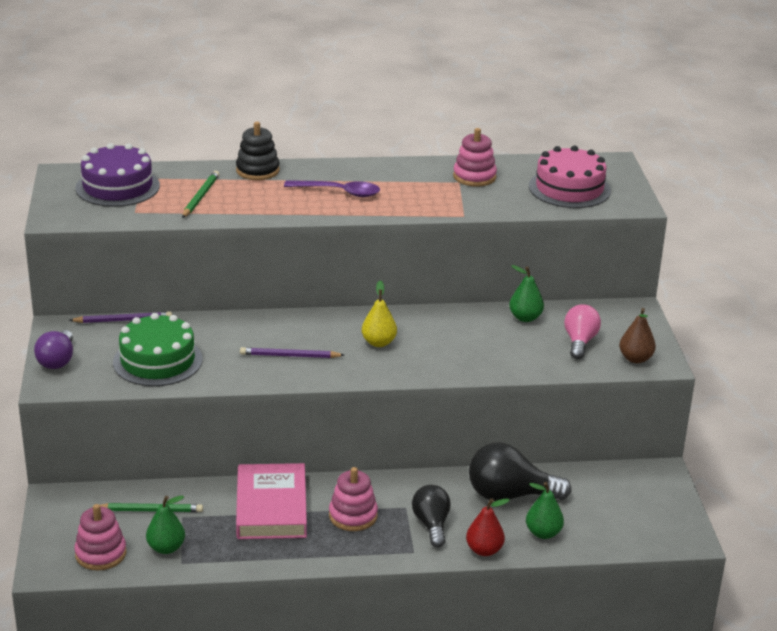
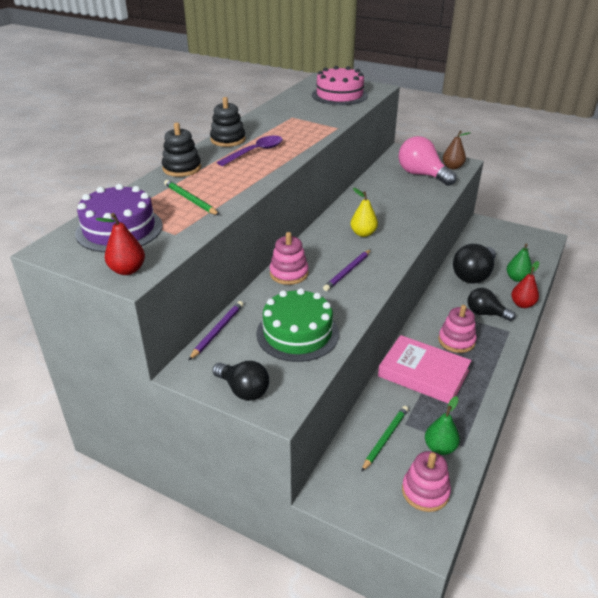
camera: 55 degrees left, 5 degrees up
purple light bulb [34,330,73,369] -> black light bulb [212,361,269,401]
pink stacking toy [453,128,497,187] -> pink stacking toy moved to [270,232,309,285]
green pear [509,265,544,322] -> none
pink light bulb [564,304,601,359] -> pink light bulb [399,136,456,186], size x1.55
none -> red pear [96,213,145,275]
none -> black stacking toy [210,97,246,147]

